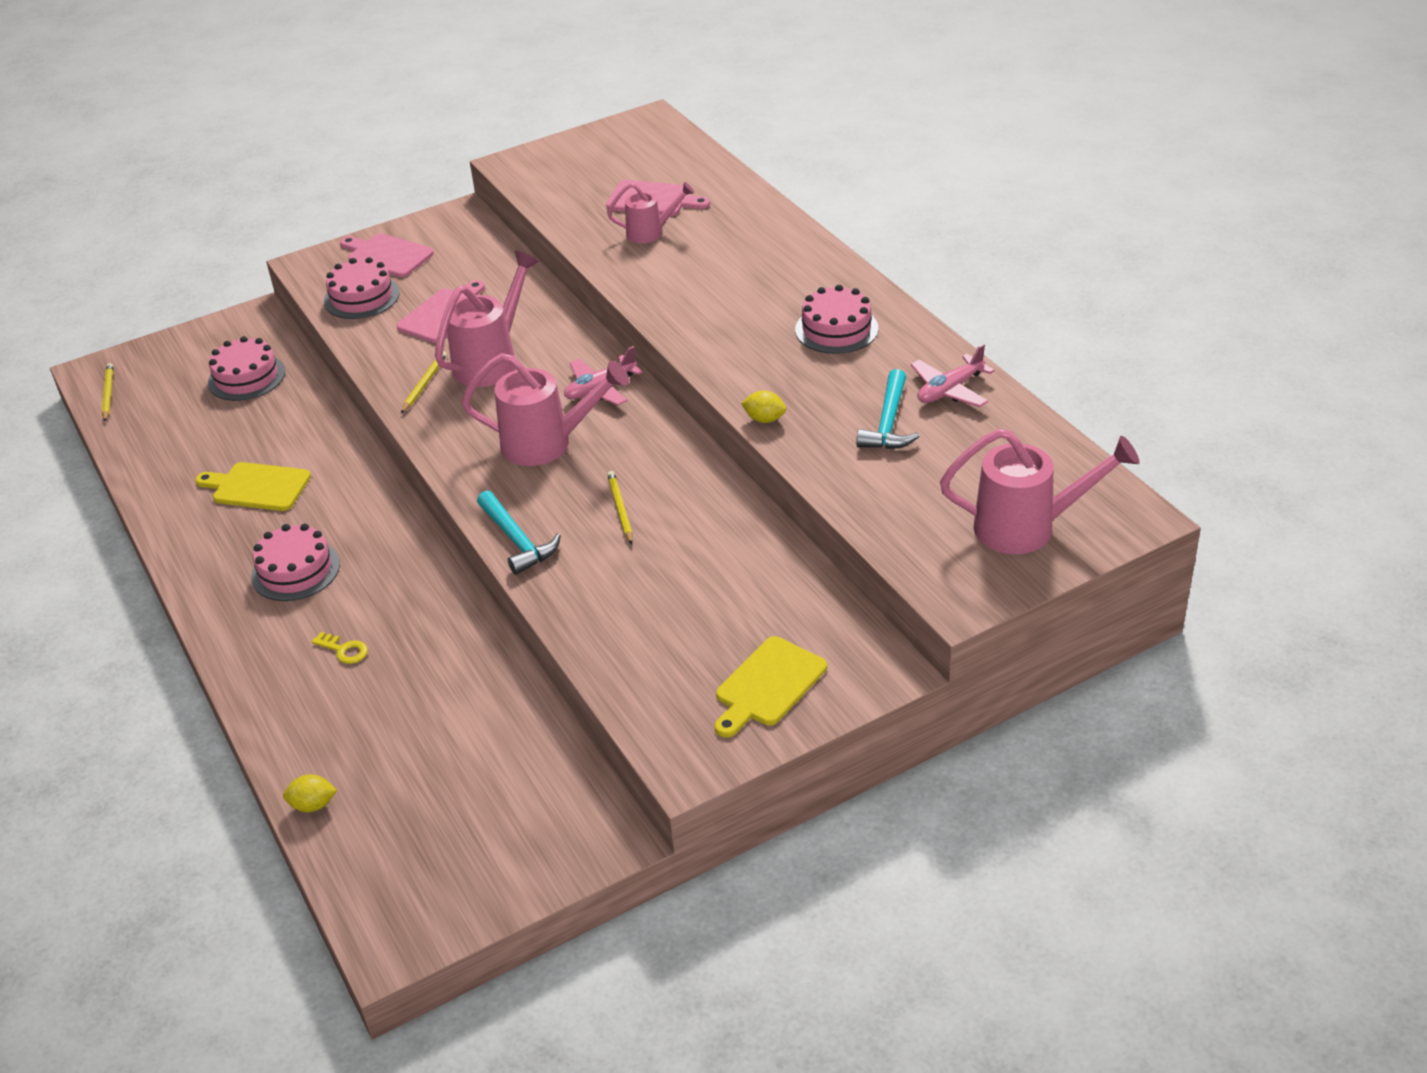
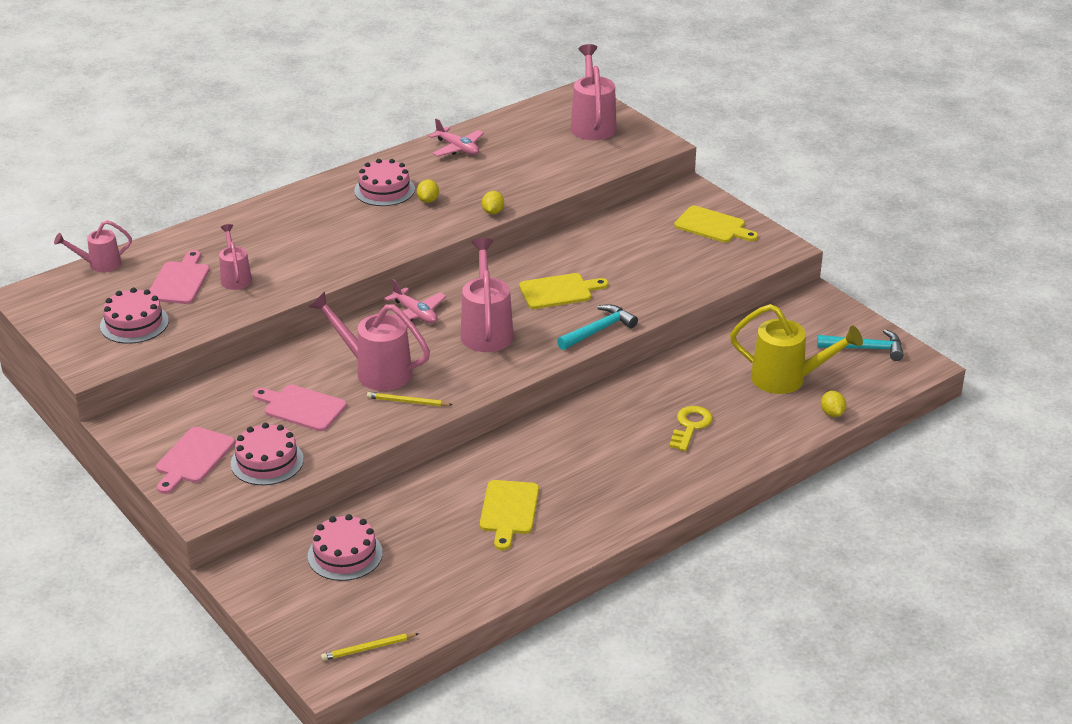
camera: 100 degrees left, 5 degrees down
pink cake [251,524,340,601] -> pink cake moved to [100,288,169,344]
yellow key [311,632,368,664] -> yellow key [669,406,713,451], size x1.55
yellow pencil [607,471,633,544] -> yellow cutting board [519,273,608,309]
turquoise hammer [856,369,920,449] -> turquoise hammer moved to [817,329,904,361]
none -> pink watering can [54,220,132,272]
none -> yellow lemon [417,179,439,203]
none -> yellow watering can [730,304,863,394]

